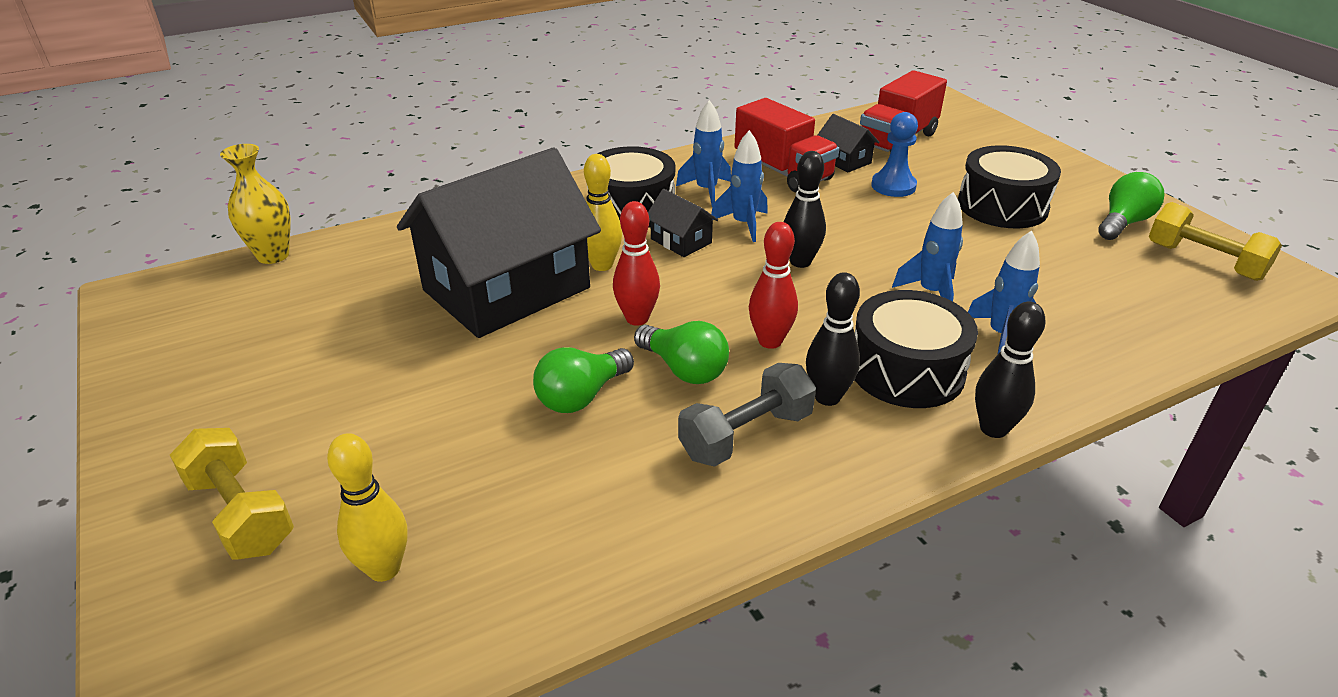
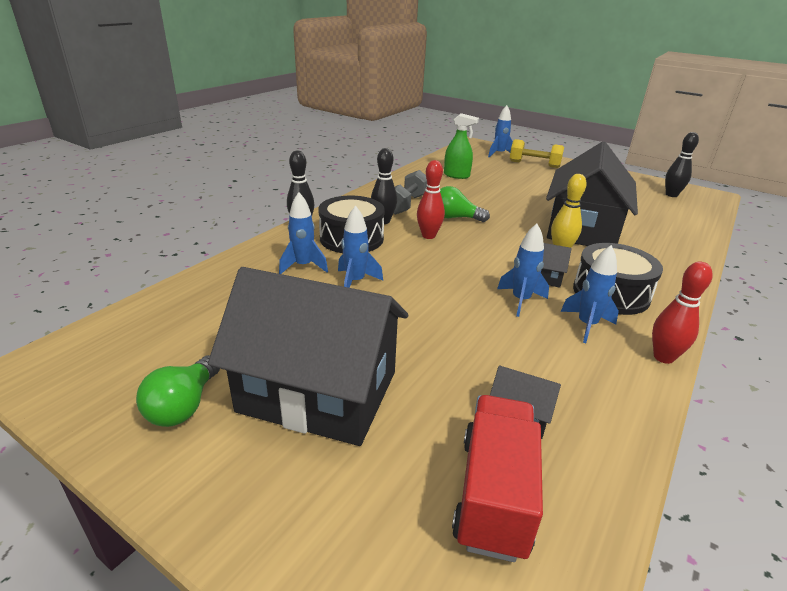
camera: 150 degrees right, 5 degrees down
yellow vase [220,144,290,264] -> none
yellow bowling pin [327,433,407,582] -> none
green light bulb [533,347,634,413] -> none
red bowling pin [613,201,660,326] -> red bowling pin moved to [652,261,713,364]
red truck [735,98,839,192] -> none
black bowling pin [784,151,826,268] -> black bowling pin moved to [665,132,699,197]
blue pawn [871,112,918,197] -> none
black drum [958,145,1061,228] -> black house [208,267,408,446]
yellow dumbbell [1149,202,1282,281] -> none
none -> green spray bottle [444,113,479,179]
none -> blue rocket [488,105,513,157]

